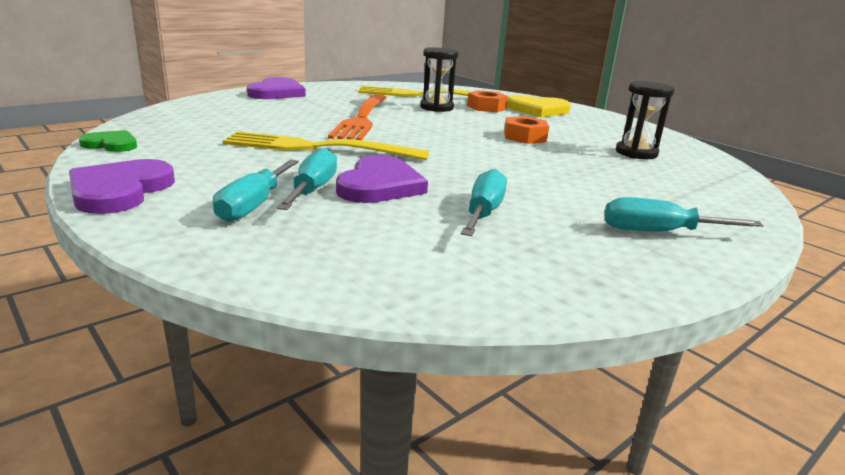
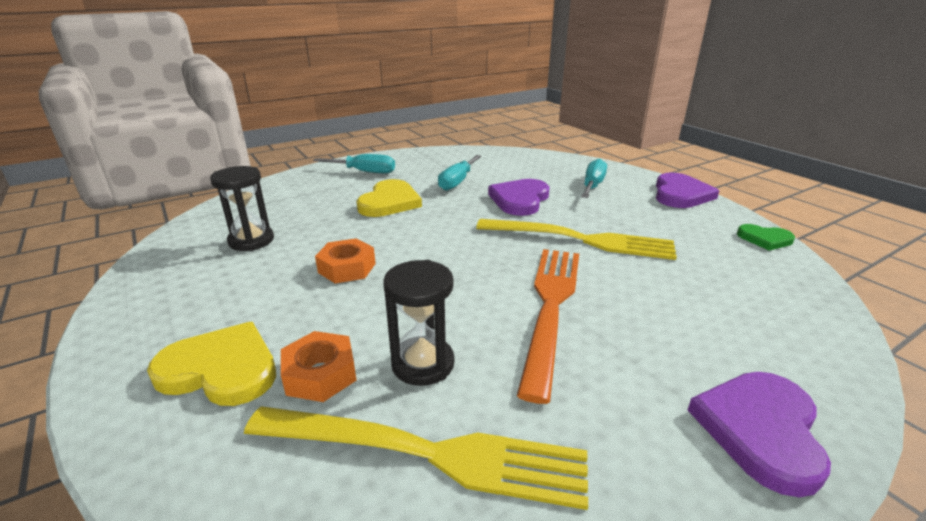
camera: 170 degrees left, 5 degrees up
turquoise screwdriver [276,148,337,210] -> none
none -> yellow heart [356,179,422,217]

